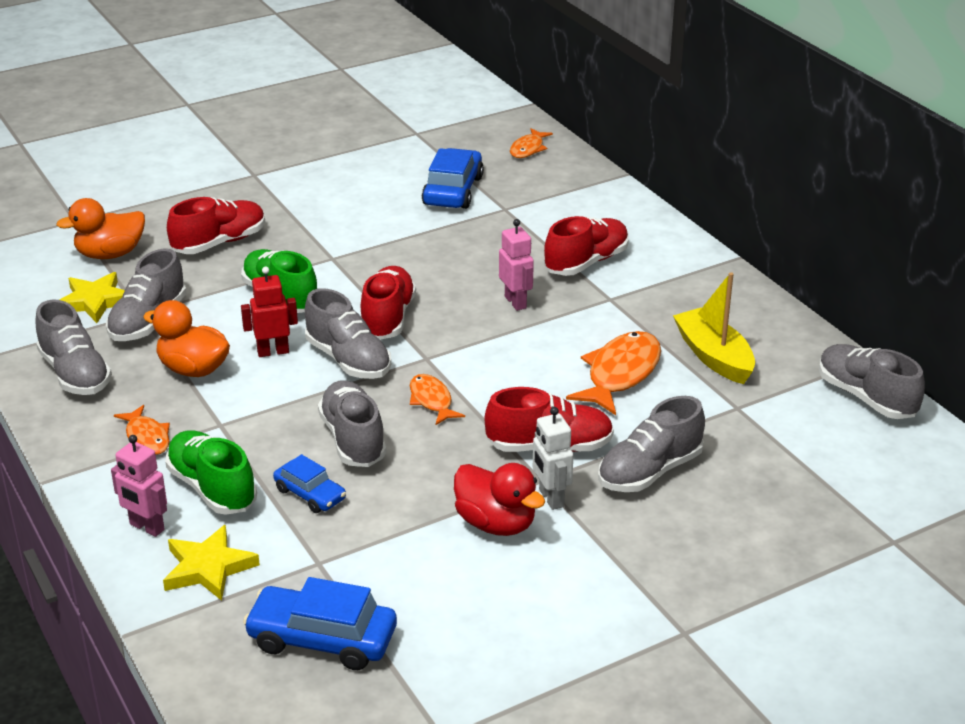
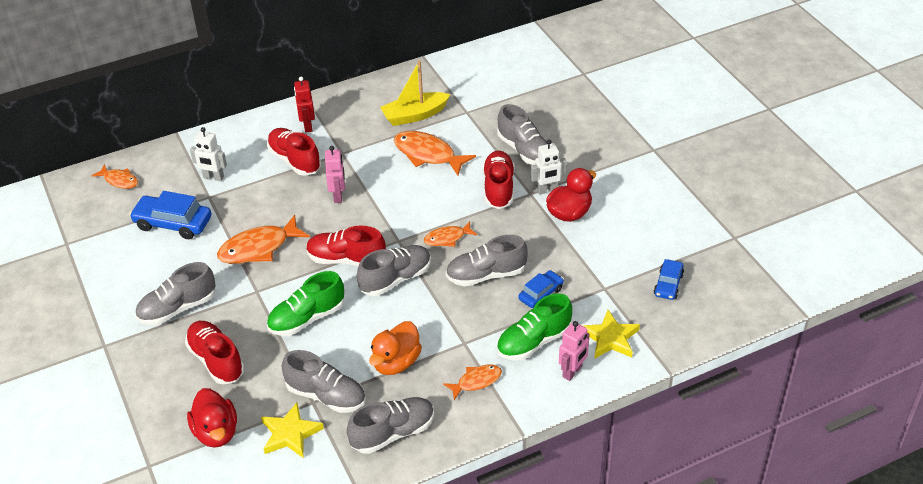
camera: 85 degrees left, 10 degrees up
orange duck [56,198,145,259] -> red duck [187,388,237,448]
red robot [241,267,298,357] -> red robot moved to [294,77,315,133]
blue car [243,577,397,670] -> blue car [654,259,684,300], size x0.60
pink robot [499,219,534,311] -> pink robot turned 105 degrees clockwise [325,146,345,203]
grey shoe [819,344,925,419] -> grey shoe moved to [135,262,215,325]
none -> white robot [190,127,227,181]
none -> orange fish [217,215,310,264]

